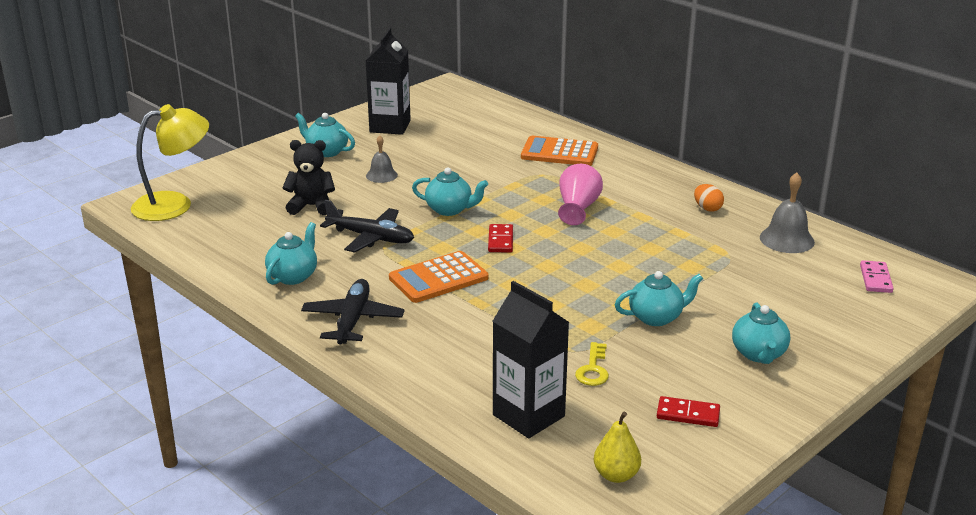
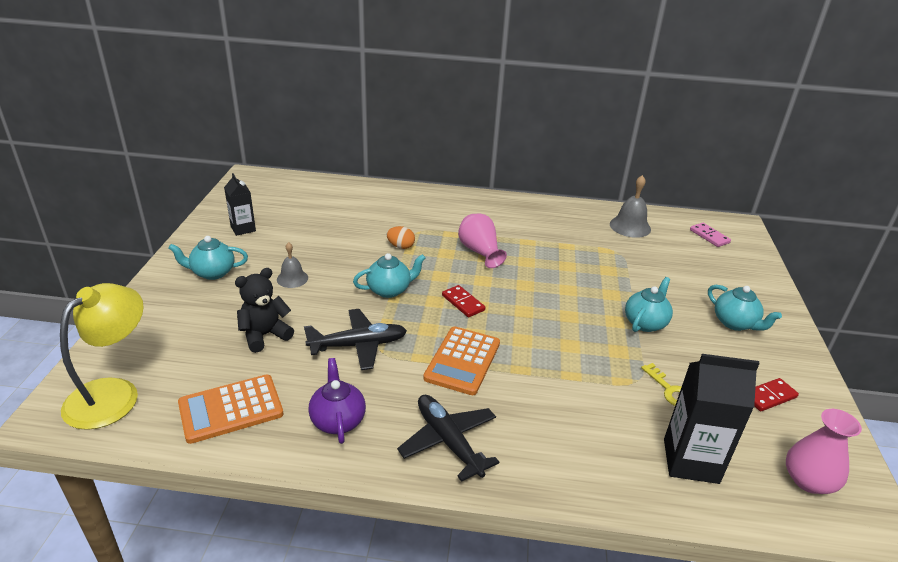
camera: 40 degrees left, 5 degrees up
turquoise teapot [265,222,317,285] -> purple teapot [308,358,366,444]
black carton [366,27,411,135] -> black carton [224,173,256,236], size x0.61
orange calculator [521,136,598,166] -> orange calculator moved to [178,374,284,444]
yellow pear [594,412,641,483] -> pink vase [786,409,862,494]
orange egg [694,184,724,212] -> orange egg moved to [387,226,415,249]

